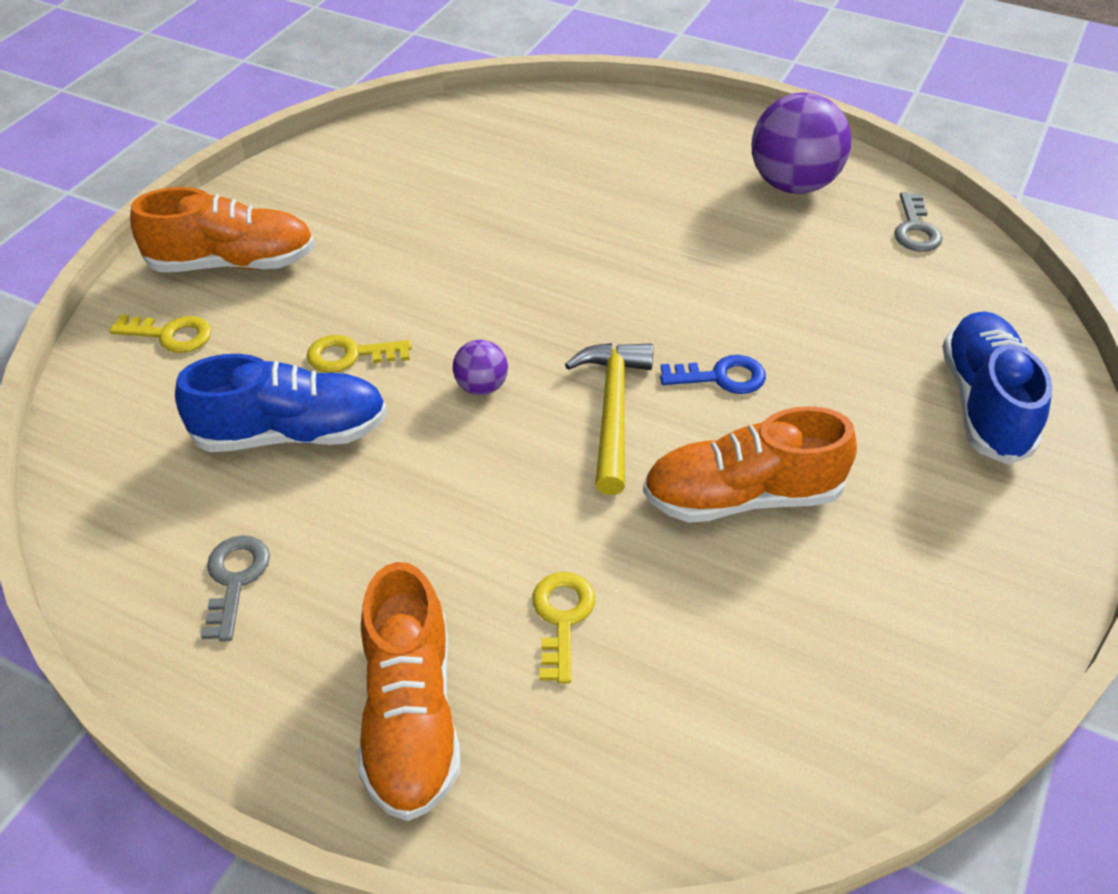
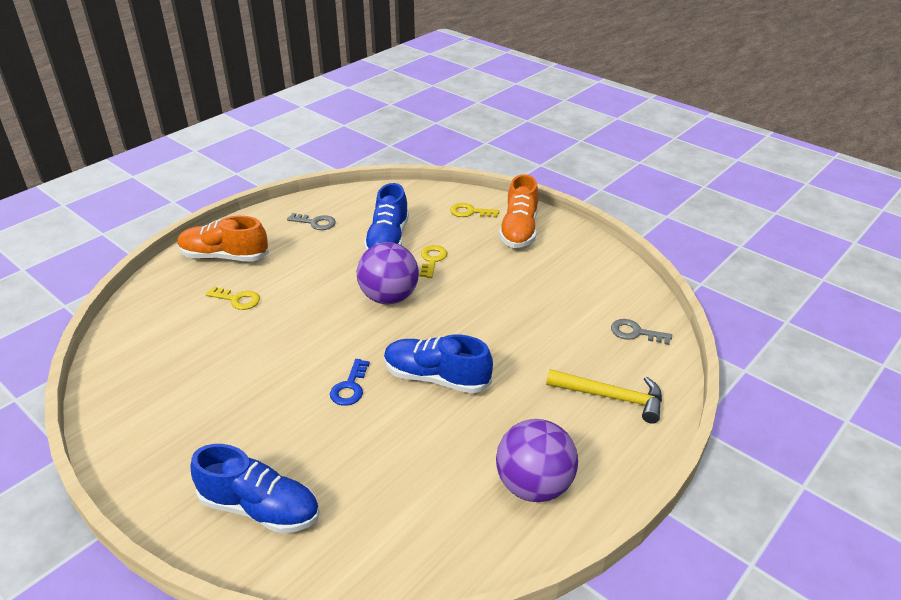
camera: 105 degrees right, 10 degrees down
yellow key [109,315,211,353] -> yellow key turned 75 degrees clockwise [450,203,499,218]
purple ball [453,340,508,395] -> purple ball [357,242,419,304], size x2.09
yellow hammer [565,343,653,495] -> yellow hammer moved to [546,369,662,424]
orange shoe [643,406,857,523] -> none
grey key [894,192,943,252] -> grey key moved to [611,319,672,345]
none -> blue shoe [384,334,493,393]

